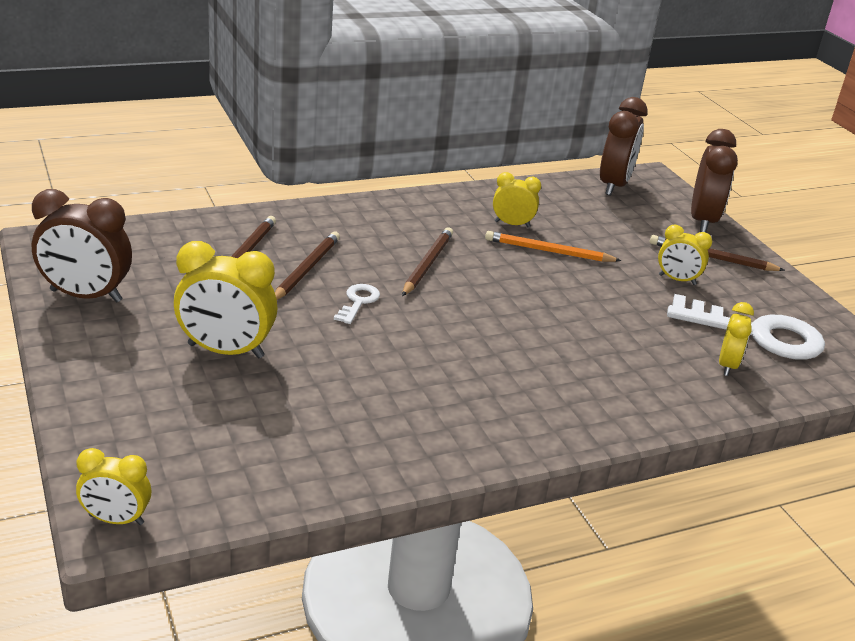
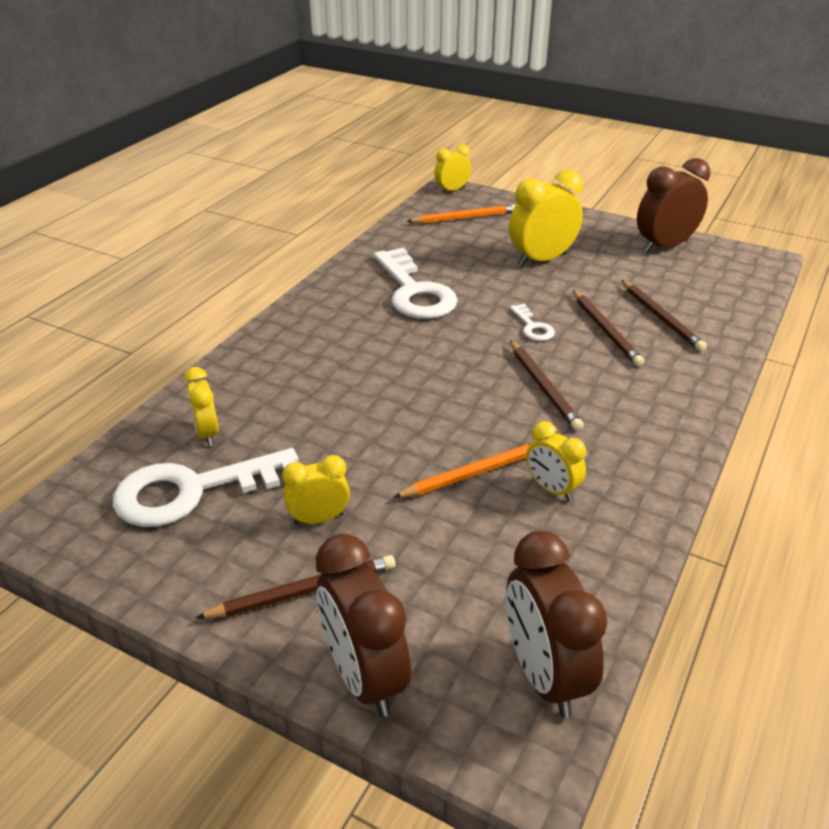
camera: 145 degrees right, 5 degrees up
yellow clock [493,172,541,228] -> yellow clock turned 75 degrees clockwise [526,421,586,501]
none -> white key [374,247,458,319]
none -> orange pencil [407,204,516,224]

